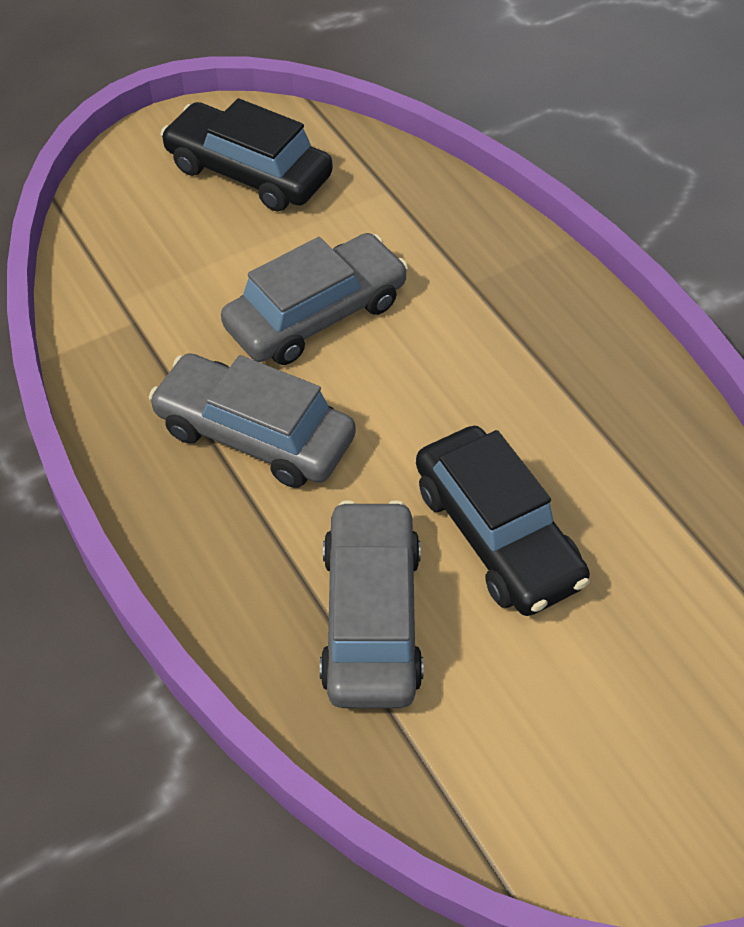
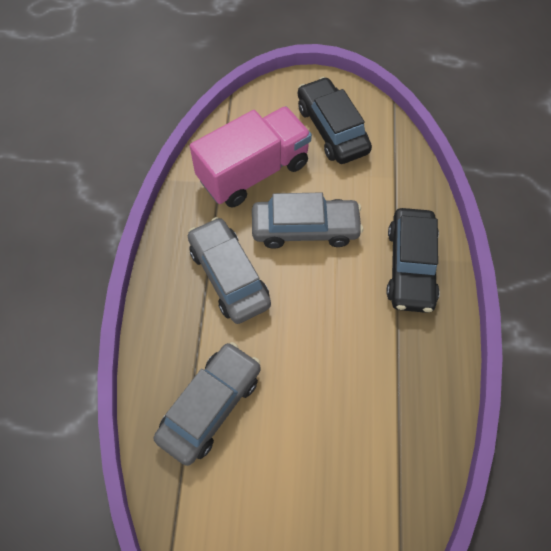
camera: 35 degrees right, 10 degrees up
black car [416,426,590,616] -> black car moved to [386,208,440,313]
none -> pink truck [190,106,312,208]

